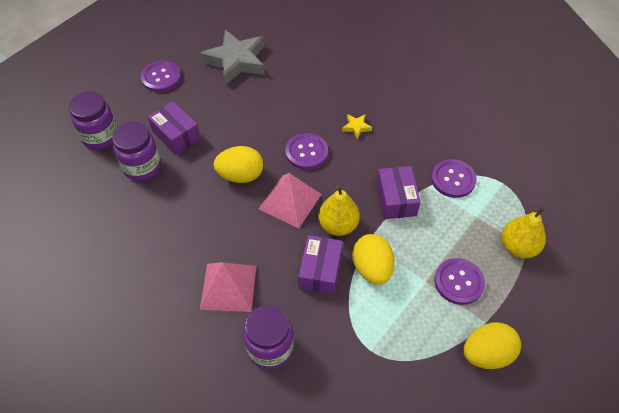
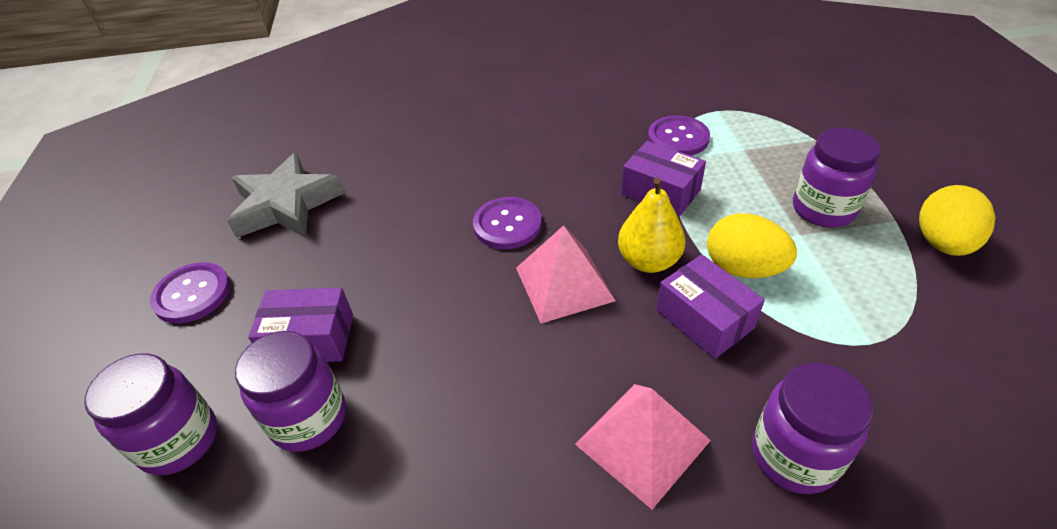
camera: 45 degrees left, 10 degrees down
yellow egg [213,146,264,183] -> none
yellow star [342,114,372,140] -> none
purple button [434,258,485,305] -> purple jar [793,127,881,228]
yellow pear [502,207,546,259] -> none

